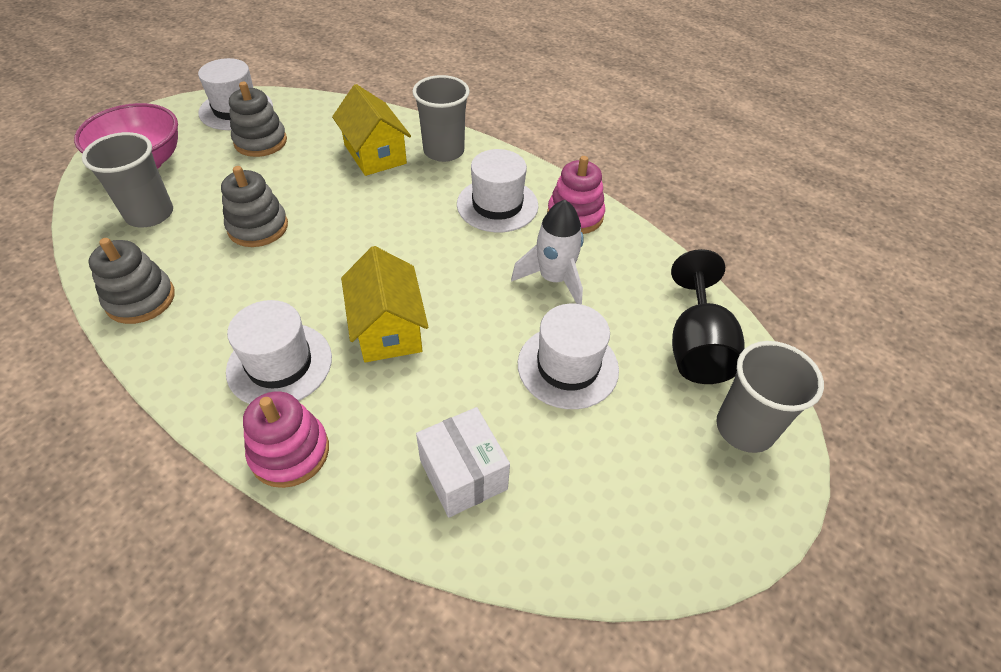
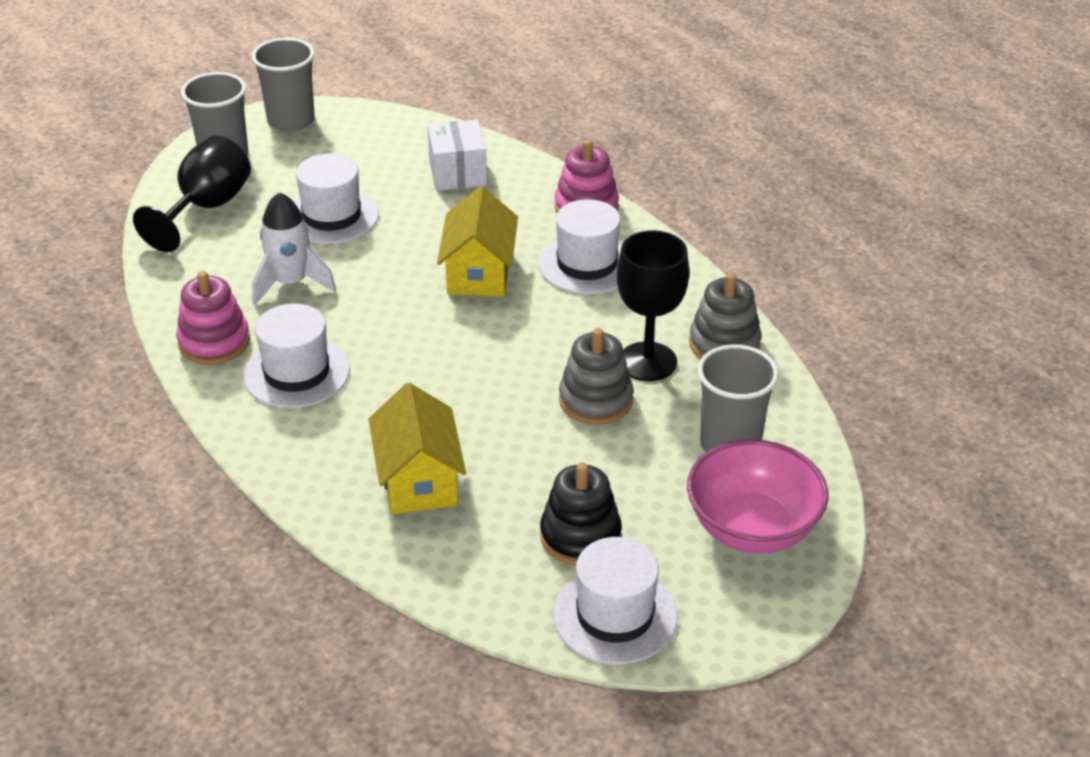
camera: 160 degrees left, 10 degrees down
grey stacking toy [229,82,287,157] -> black stacking toy [540,462,622,566]
grey cup [412,75,470,162] -> grey cup moved to [252,38,315,132]
none -> black goblet [617,230,689,381]

